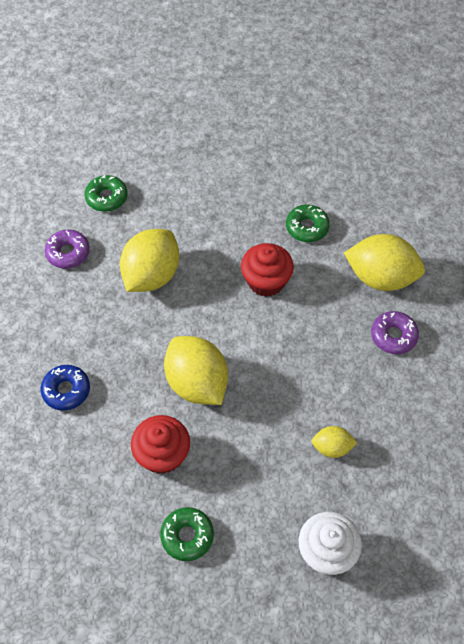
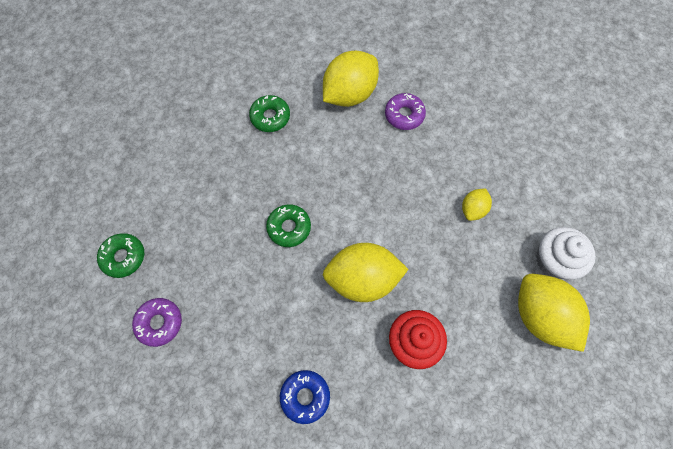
camera: 60 degrees left, 10 degrees up
yellow lemon [120,229,180,292] -> yellow lemon moved to [518,274,590,352]
green donut [160,507,214,561] -> green donut moved to [266,204,311,247]
red cupcake [241,243,294,297] -> none

